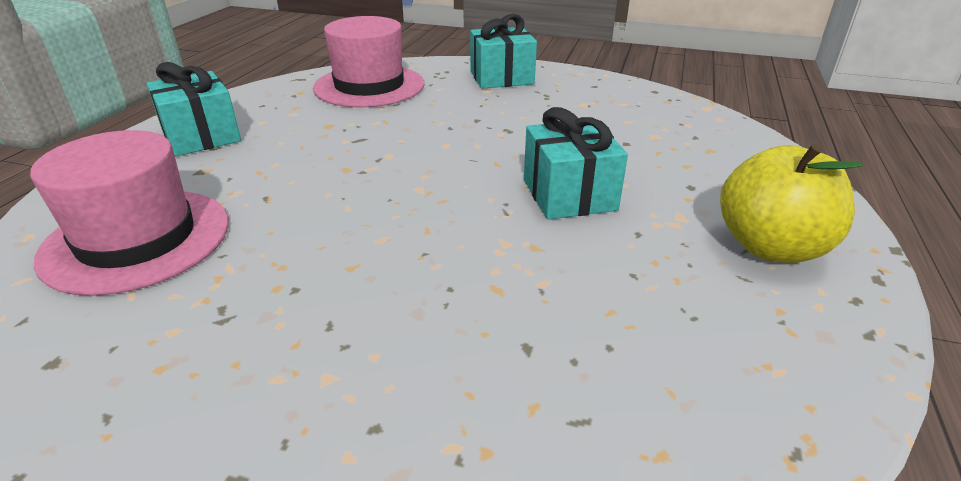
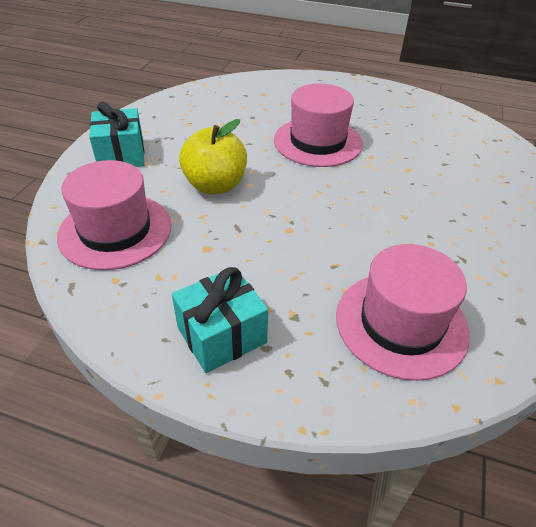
camera: 90 degrees left, 10 degrees up
turquoise gift [524,107,628,220] -> pink hat [274,84,363,167]
yellow apple [720,144,863,263] -> yellow apple moved to [179,119,247,194]

